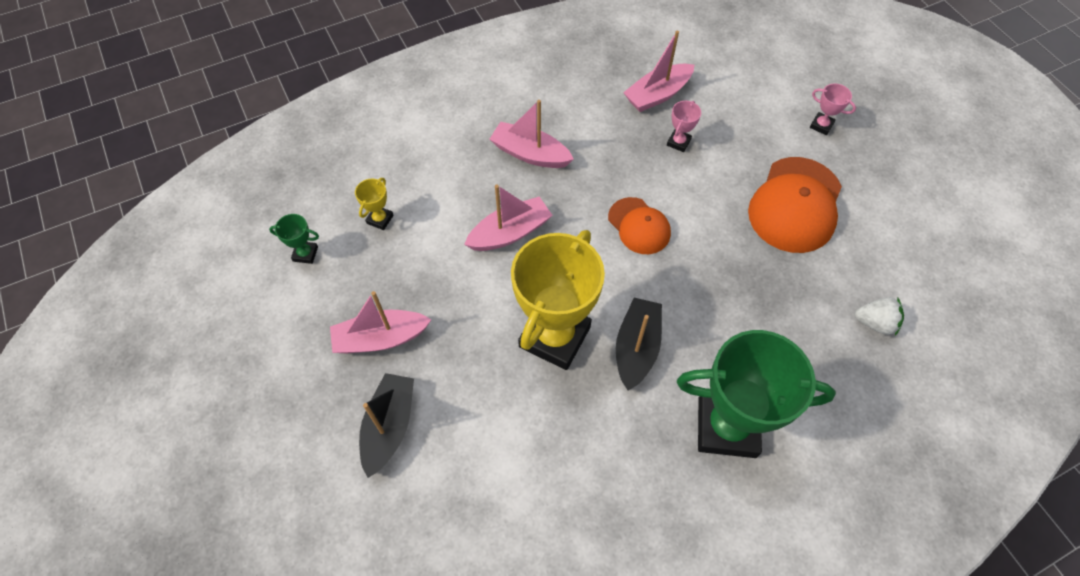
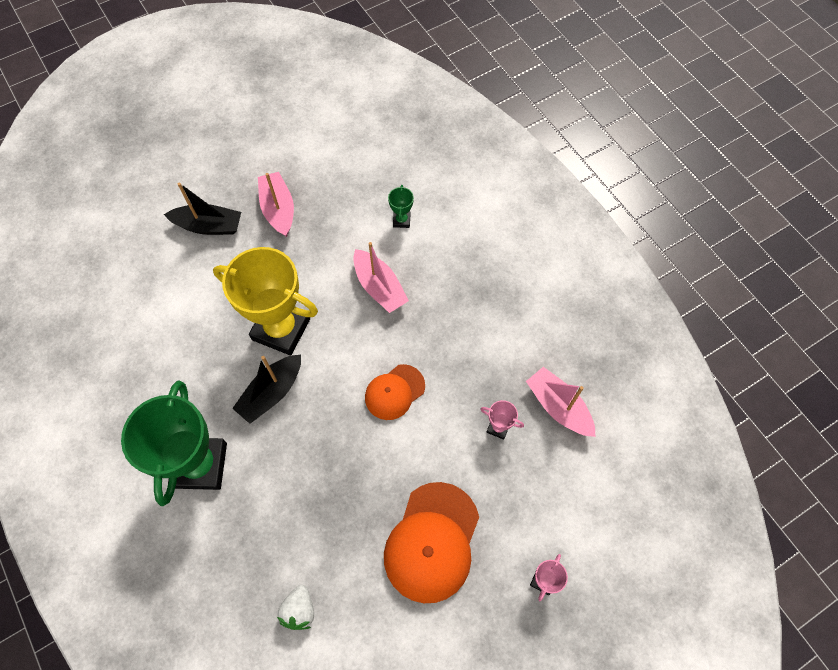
camera: 85 degrees right, 5 degrees up
green trophy [269,214,319,264] -> green trophy moved to [388,185,414,228]
yellow trophy [355,178,393,230] -> none
pink boat [490,100,574,168] -> none
black boat [616,298,662,390] -> black boat turned 120 degrees clockwise [232,355,301,424]
orange cap [748,157,842,253] -> orange cap turned 90 degrees counterclockwise [384,482,479,603]

